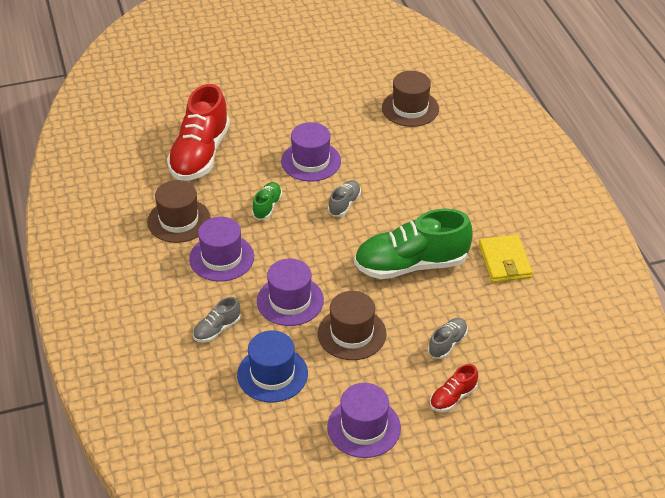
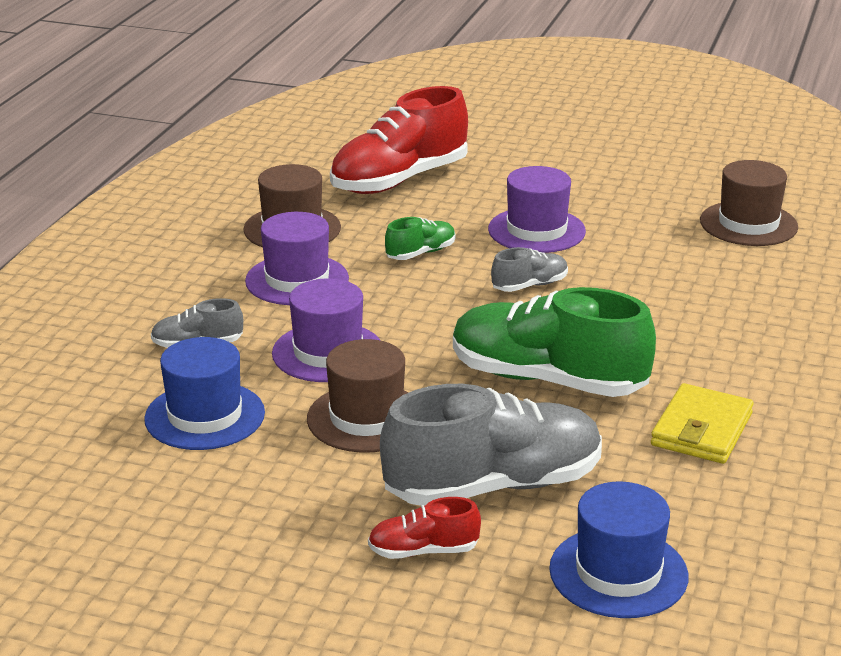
camera: 35 degrees right, 15 degrees down
purple hat [327,383,401,458] -> none
grey shoe [428,318,468,359] -> grey shoe [380,384,602,506], size x2.18
none -> blue hat [549,481,689,618]

